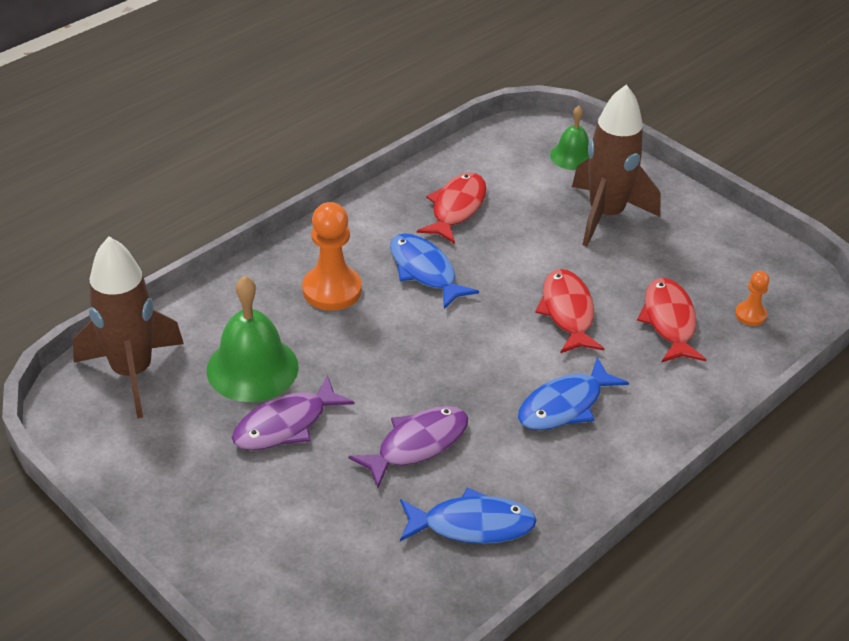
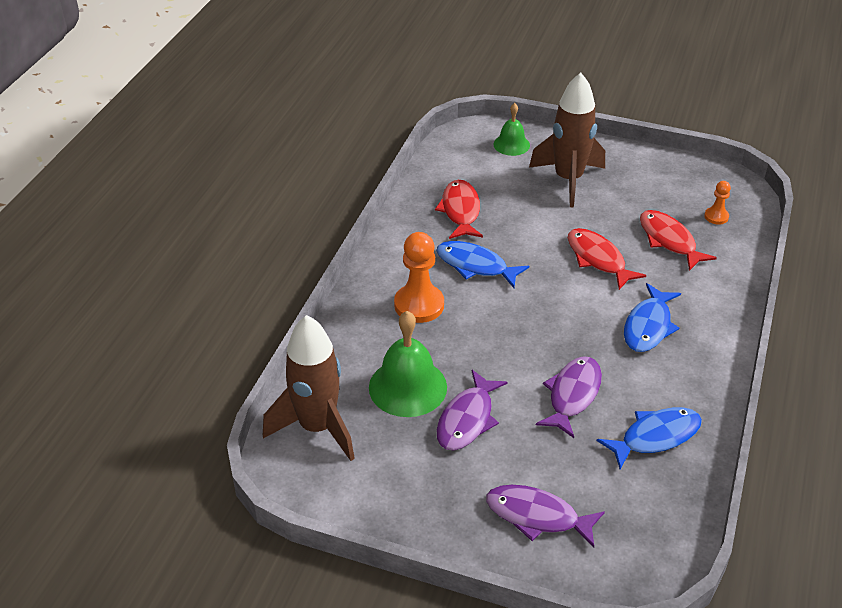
camera: 25 degrees left, 0 degrees up
none -> purple fish [486,485,605,547]

